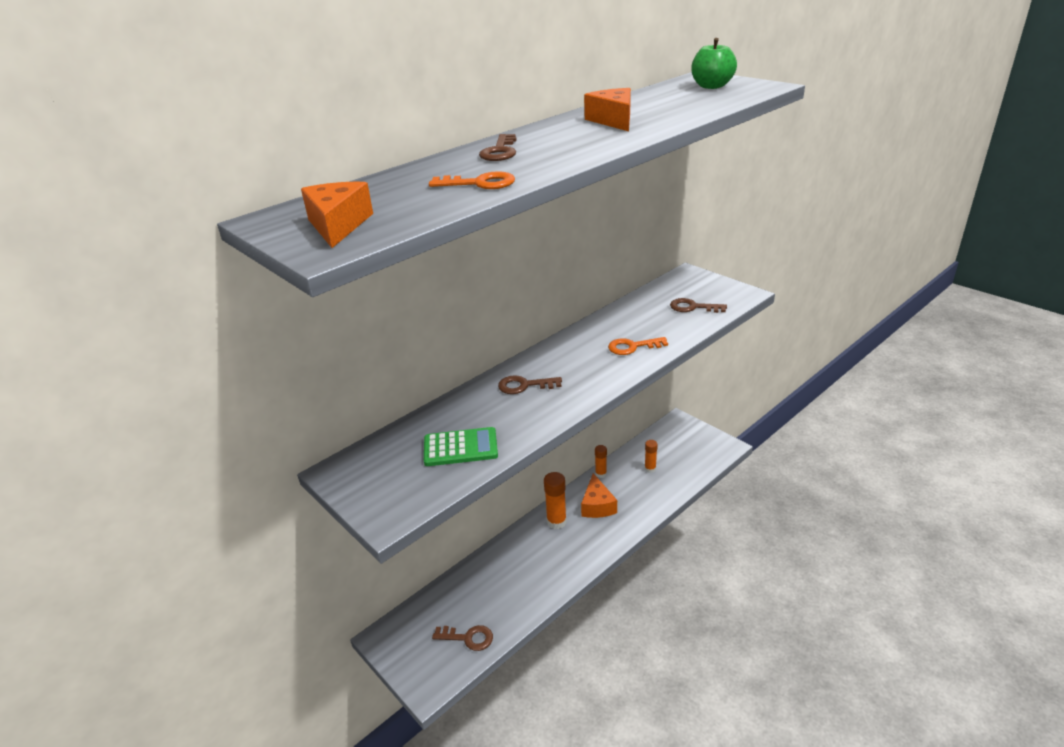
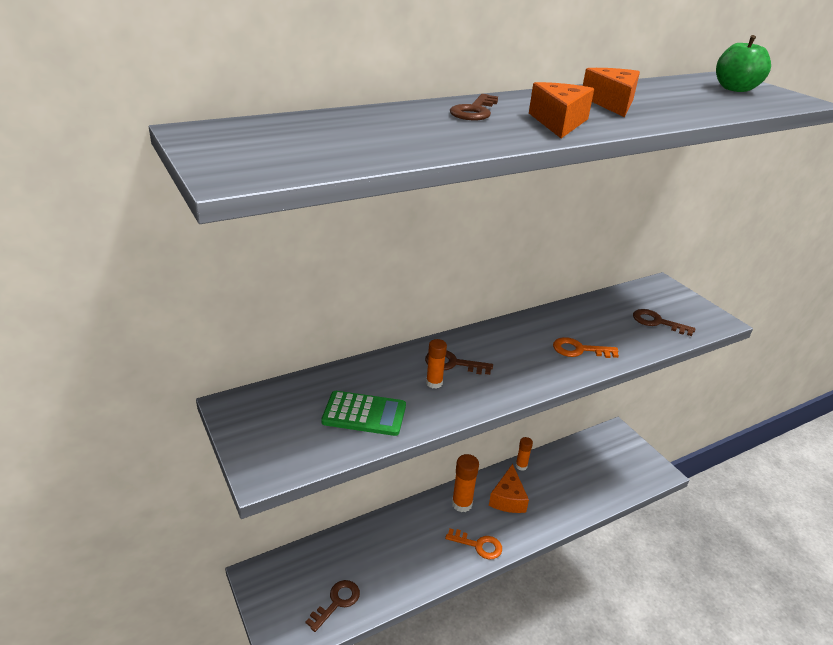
camera: 10 degrees right, 0 degrees up
orange cheese [301,182,373,248] -> orange cheese moved to [529,82,594,138]
orange key [429,171,515,189] -> orange key moved to [445,529,502,559]
brown key [432,625,493,651] -> brown key turned 75 degrees counterclockwise [306,580,360,632]
orange glue stick [645,440,658,473] -> orange glue stick moved to [426,339,447,389]

